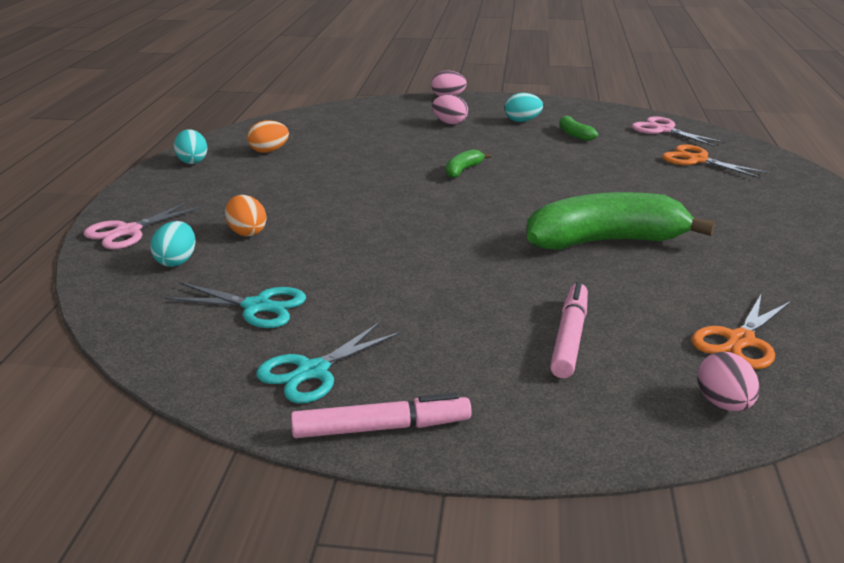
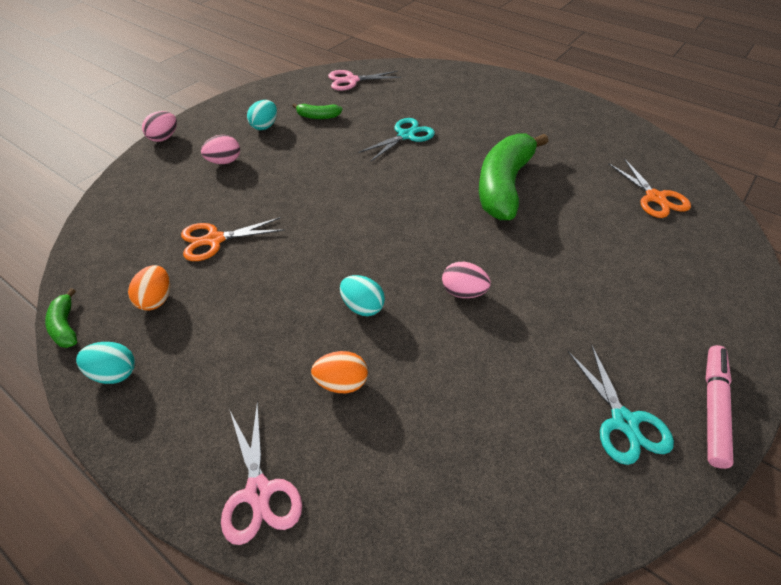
camera: 60 degrees left, 20 degrees up
turquoise egg [150,221,195,267] -> turquoise egg moved to [340,275,385,316]
turquoise scissors [165,282,306,328] -> turquoise scissors moved to [358,118,435,161]
green banana [446,149,491,178] -> green banana moved to [45,288,77,348]
pink marker [550,282,588,378] -> none
orange scissors [662,144,769,178] -> orange scissors moved to [181,217,284,261]
pink egg [697,352,759,411] -> pink egg moved to [442,262,491,298]

